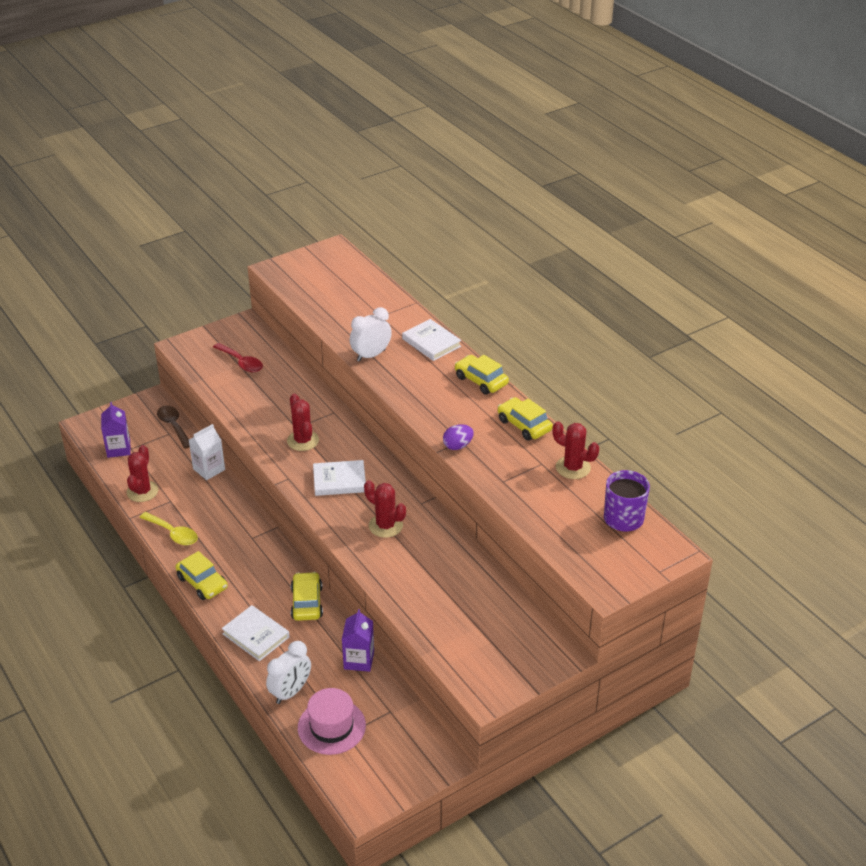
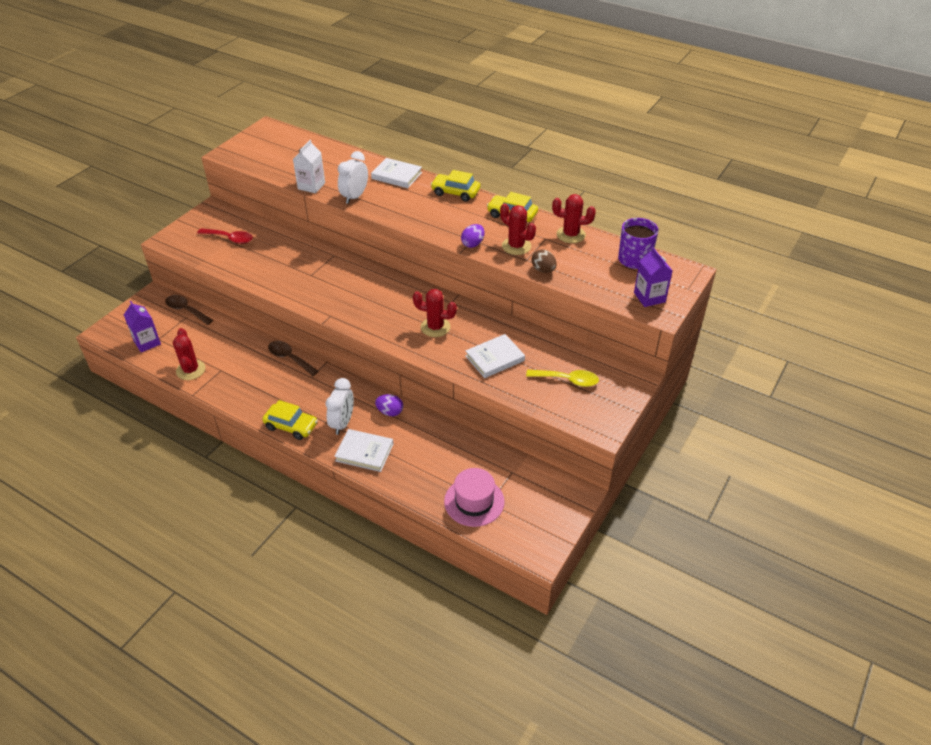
camera: 25 degrees left, 5 degrees up
yellow spoon [139,512,198,545] -> yellow spoon moved to [526,370,599,387]
white carton [189,424,225,480] -> white carton moved to [293,140,325,193]
white clock [266,641,311,704] -> white clock moved to [326,378,354,435]
red cactus [287,394,319,451] -> red cactus moved to [500,203,536,255]
yellow car [291,572,323,621] -> purple egg [375,394,403,416]
white book [313,460,366,496] -> white book moved to [465,334,525,378]
purple carton [342,609,374,672] -> purple carton moved to [634,247,673,307]
none -> brown spoon [268,341,319,376]
none -> brown egg [531,249,557,273]

